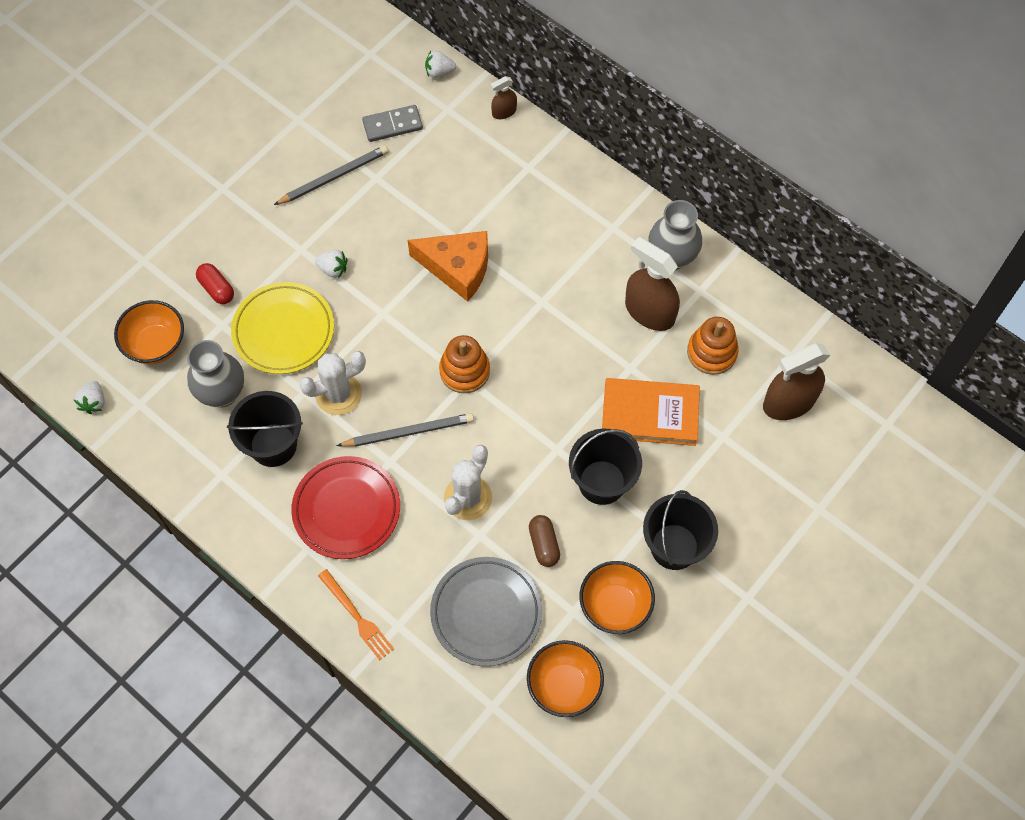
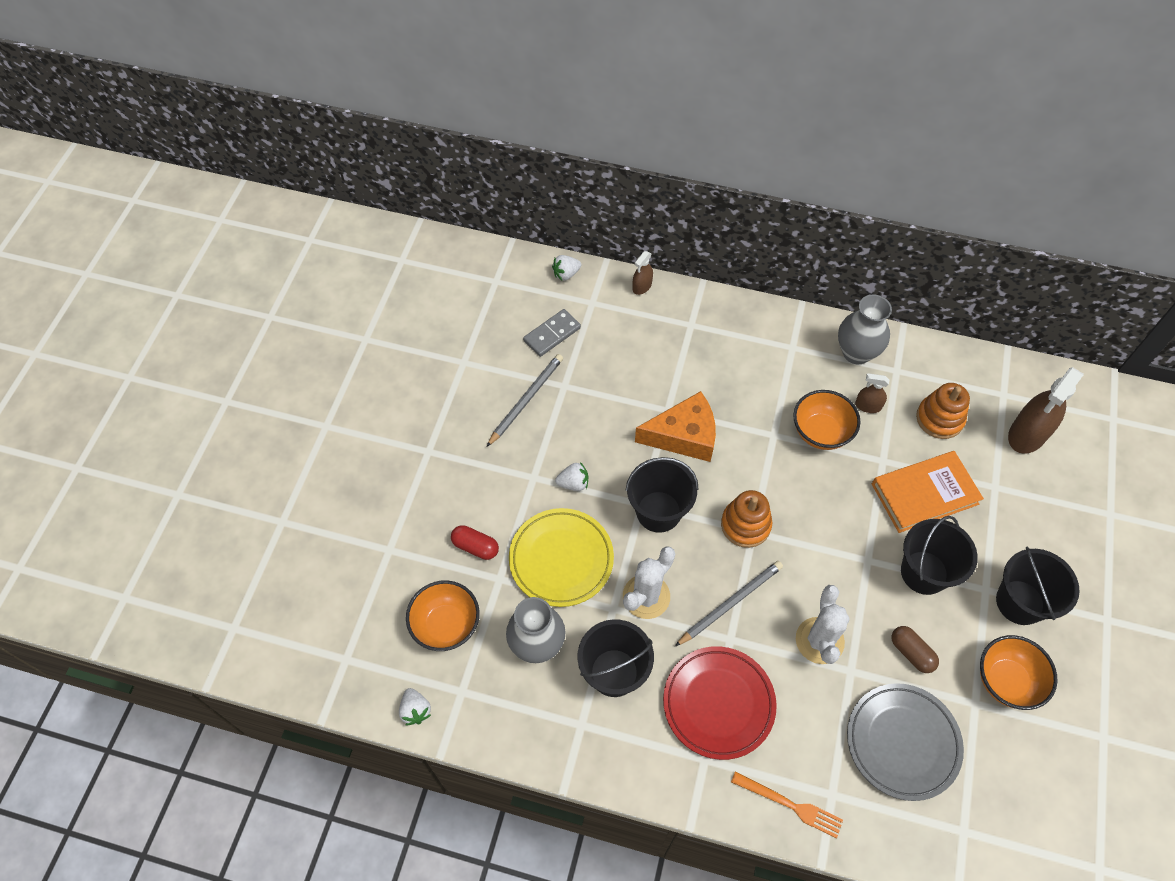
camera: 25 degrees left, 5 degrees down
orange bowl [527,640,604,717] -> orange bowl moved to [793,390,861,450]
brown spray bottle [625,237,680,331] -> brown spray bottle [855,373,889,413], size x0.50
none -> black bucket [626,457,699,533]

